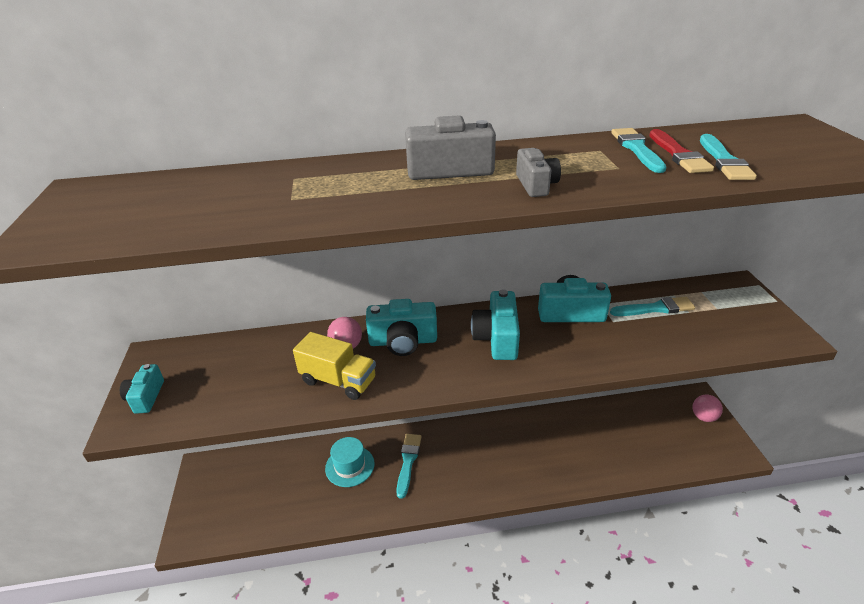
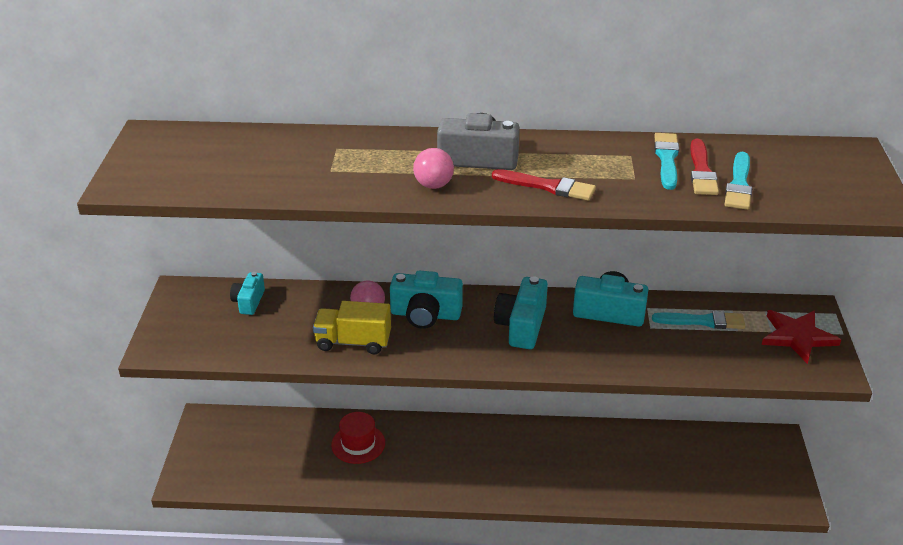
camera: 10 degrees right, 0 degrees up
turquoise camera [120,364,164,414] -> turquoise camera moved to [230,272,265,315]
yellow truck [293,332,376,400] -> yellow truck turned 150 degrees clockwise [313,301,391,354]
turquoise hat [325,437,375,487] -> red hat [331,412,385,464]
turquoise brush [396,434,421,499] -> none
grey camera [516,148,561,197] -> red brush [492,169,596,201]
pink ball [693,394,723,422] -> pink ball moved to [413,148,454,189]
none -> red star [762,310,841,364]

